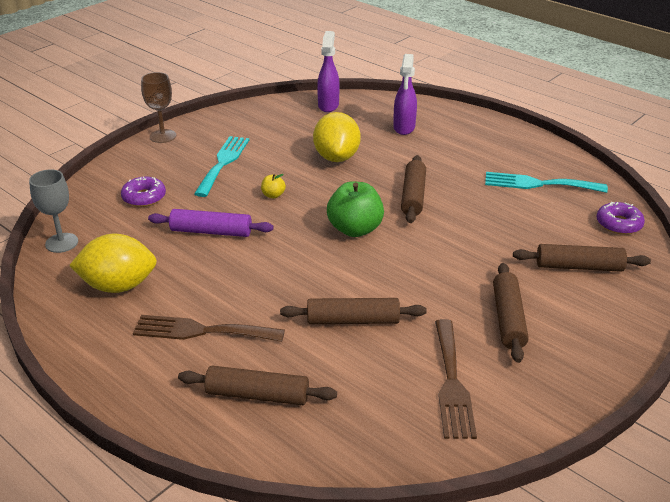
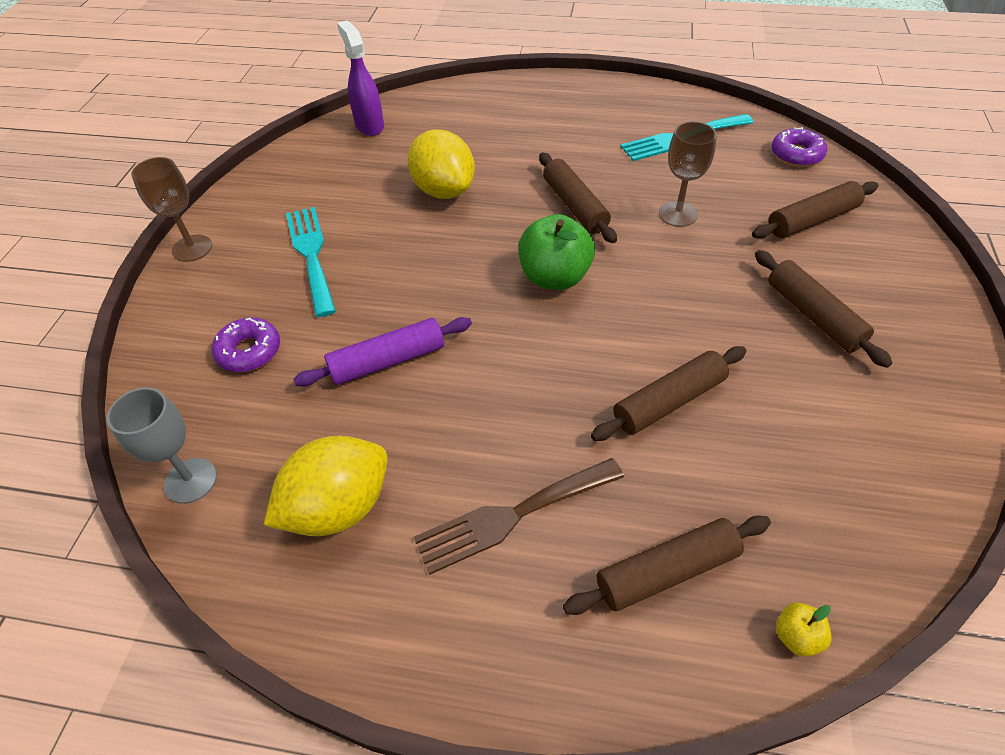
camera: 30 degrees left, 15 degrees up
yellow apple [261,174,286,198] -> yellow apple moved to [776,603,832,657]
purple spray bottle [393,54,417,135] -> none
brown fork [435,319,477,439] -> none
none -> brown goblet [659,121,717,227]

